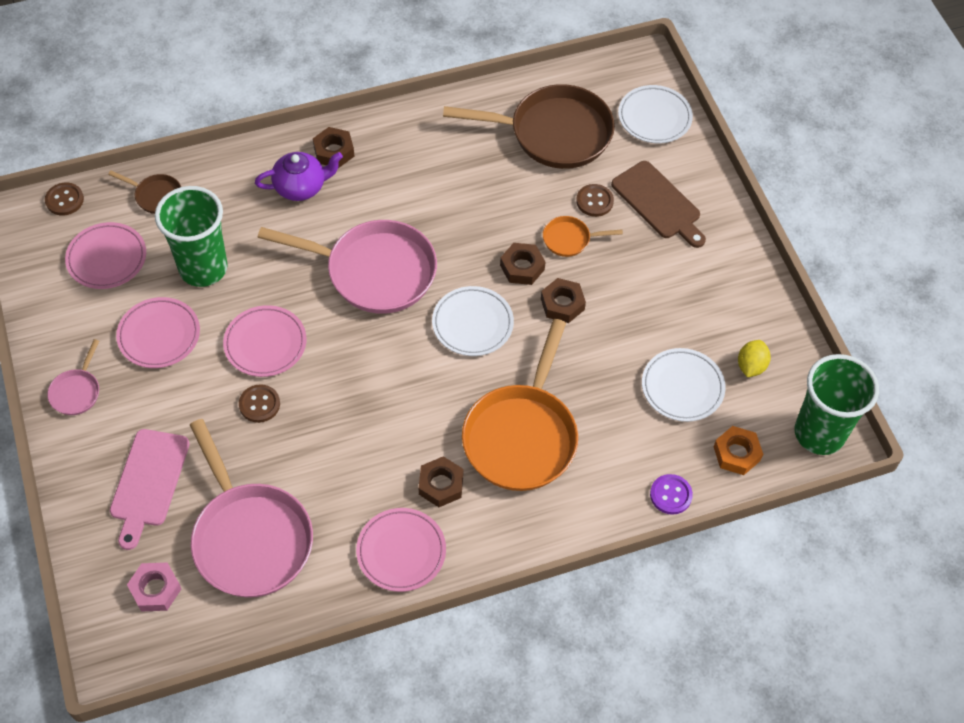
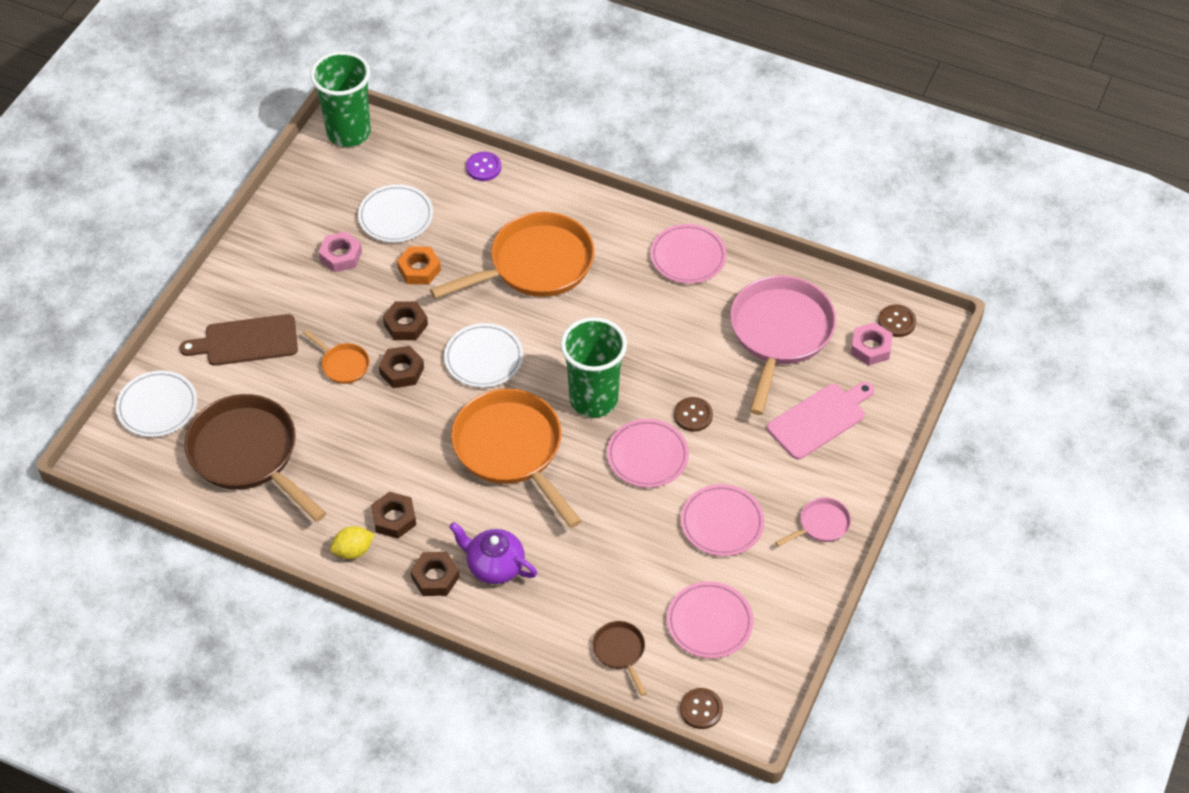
camera: 135 degrees left, 5 degrees down
green cup [155,186,228,287] -> green cup moved to [561,317,627,418]
pink pan [257,220,437,314] -> orange pan [451,389,581,528]
brown nut [419,456,464,507] -> brown nut moved to [371,492,416,538]
brown button [576,184,614,217] -> brown button moved to [878,304,916,337]
brown cutting board [611,161,706,248] -> brown cutting board turned 105 degrees counterclockwise [180,314,298,366]
orange nut [714,426,763,475] -> orange nut moved to [397,246,441,285]
yellow lemon [738,340,771,377] -> yellow lemon moved to [330,526,375,559]
none -> pink nut [319,232,362,272]

